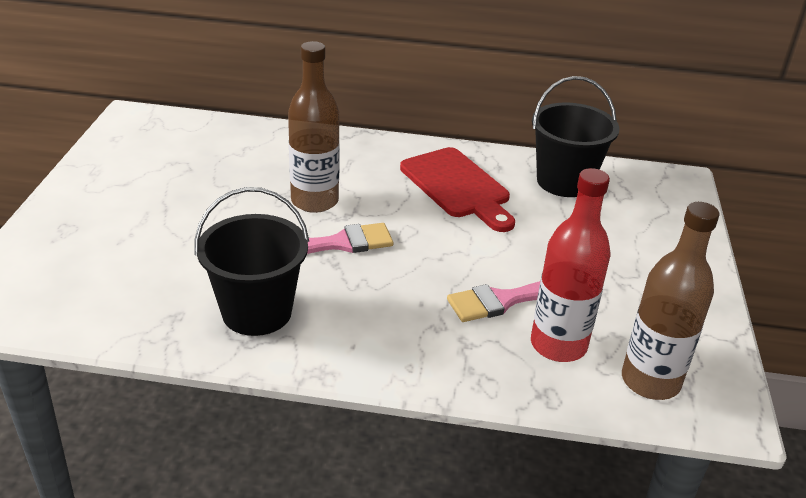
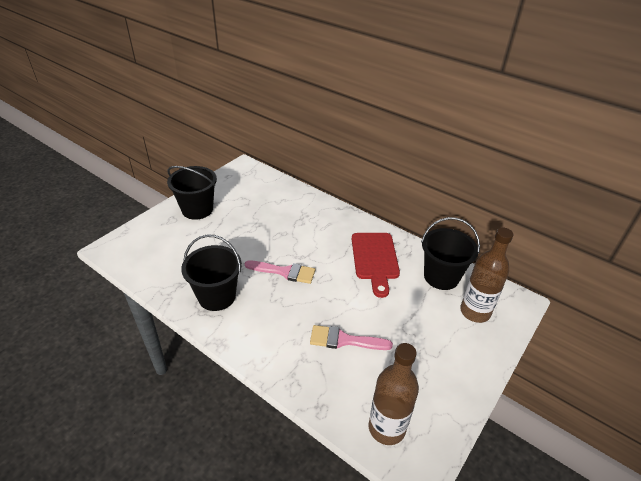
camera: 30 degrees right, 5 degrees up
brown bottle [288,41,340,213] -> brown bottle moved to [460,228,513,323]
red bottle [531,168,610,362] -> none
none -> black bucket [167,166,217,220]

